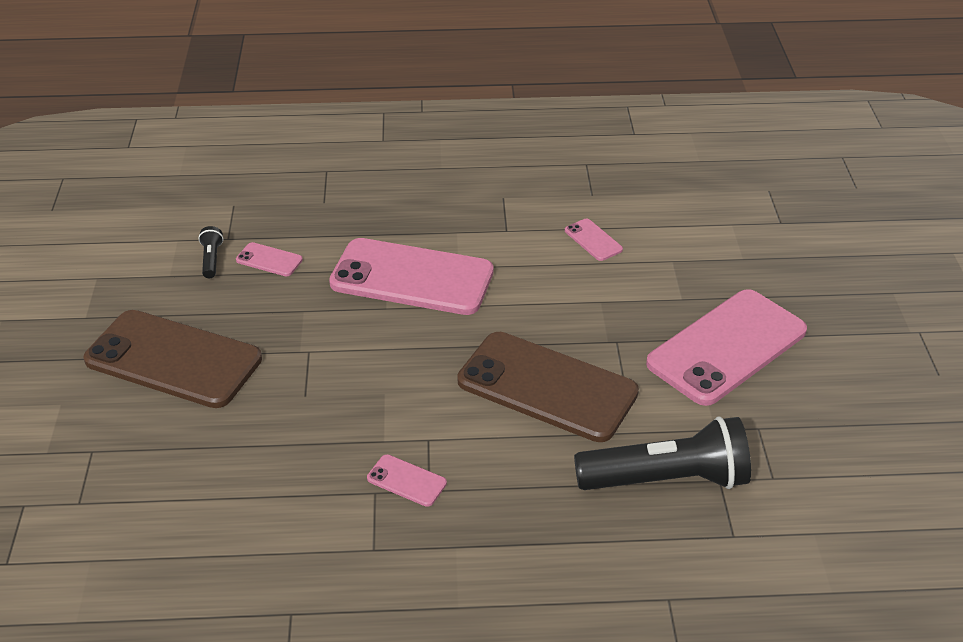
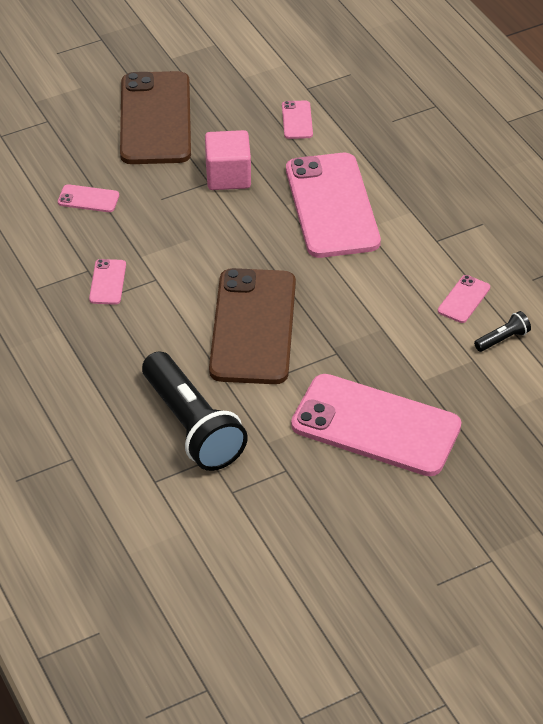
camera: 65 degrees right, 5 degrees up
black flashlight [198,226,224,278] -> black flashlight moved to [474,311,531,352]
none -> pink phone [58,184,119,212]
none -> pink cube [205,130,251,190]

